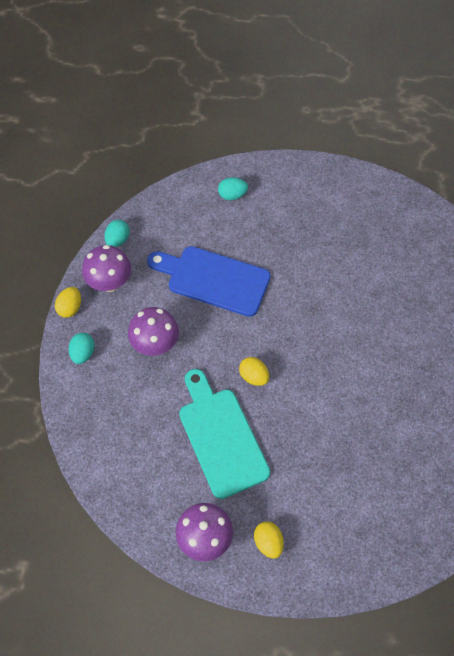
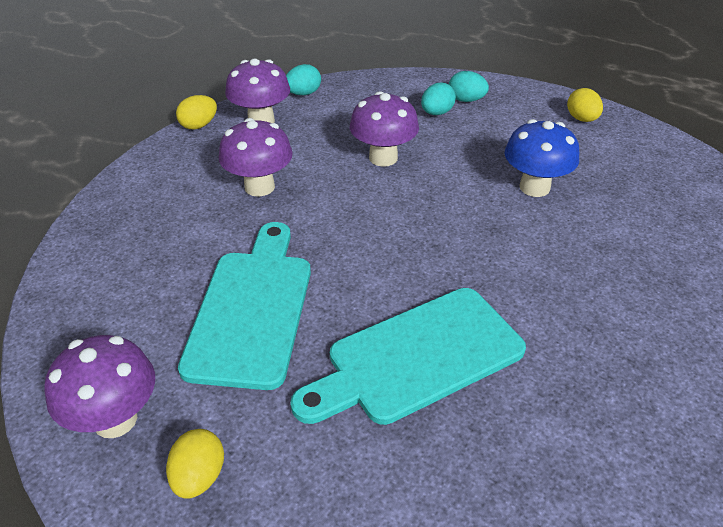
camera: 30 degrees right, 20 degrees down
turquoise egg [69,333,95,364] -> turquoise egg moved to [421,82,456,115]
blue cutting board [147,246,271,317] -> purple mushroom [350,91,419,167]
yellow egg [239,357,269,386] -> yellow egg moved to [567,88,603,122]
none -> turquoise cutting board [290,288,526,425]
none -> blue mushroom [504,119,579,197]

